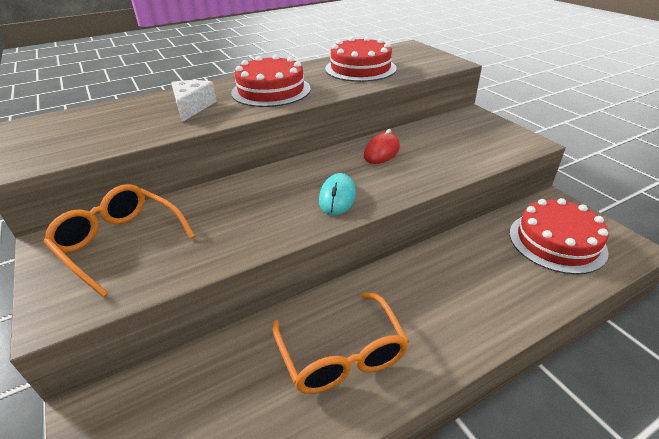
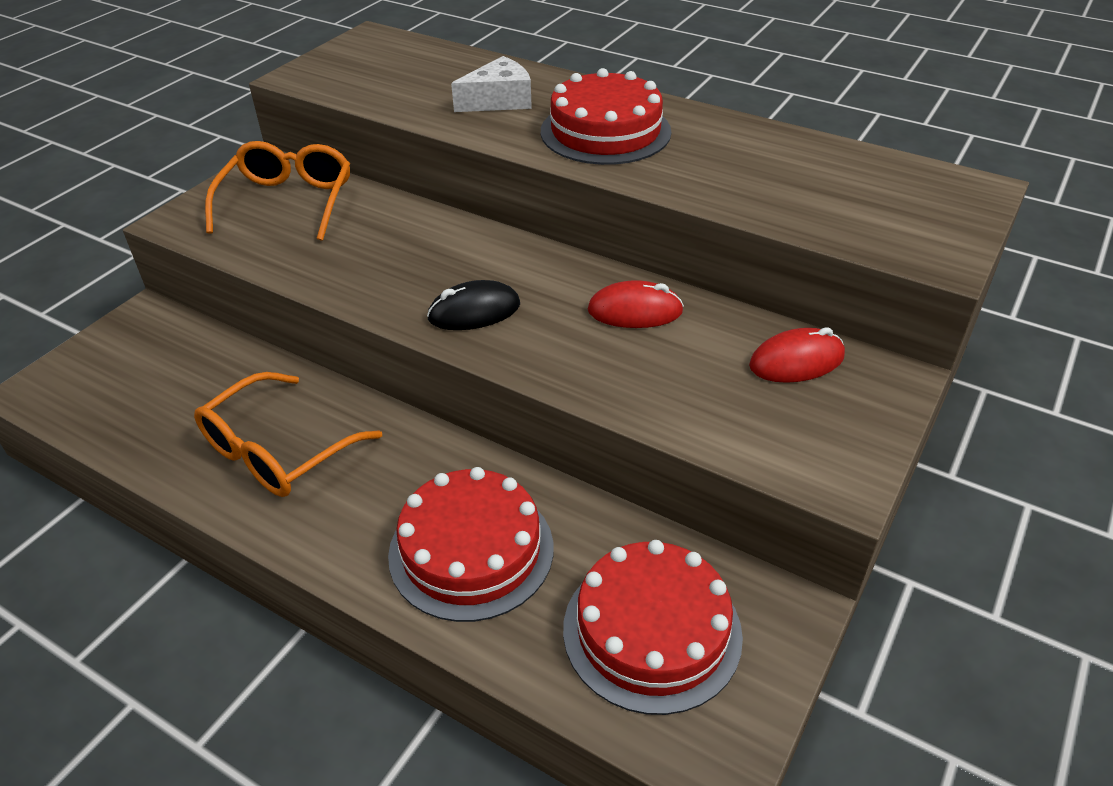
camera: 60 degrees right, 5 degrees up
turquoise mouse [319,173,356,215] -> black mouse [427,280,520,330]
red cake [325,36,397,82] -> red cake moved to [388,467,553,622]
none -> red mouse [749,327,845,383]

